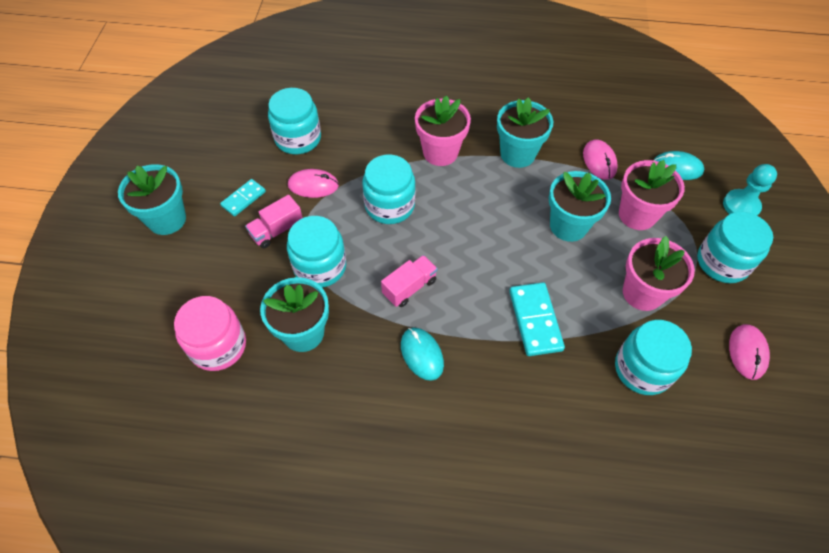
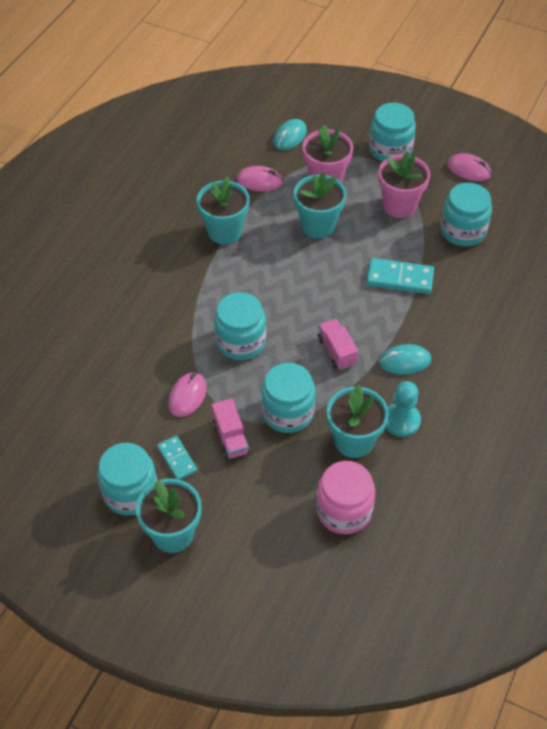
camera: 70 degrees left, 5 degrees down
turquoise jar [268,88,321,154] -> turquoise jar moved to [97,443,157,516]
pink flower pot [415,95,471,166] -> none
turquoise pawn [723,164,777,216] -> turquoise pawn moved to [385,381,421,437]

